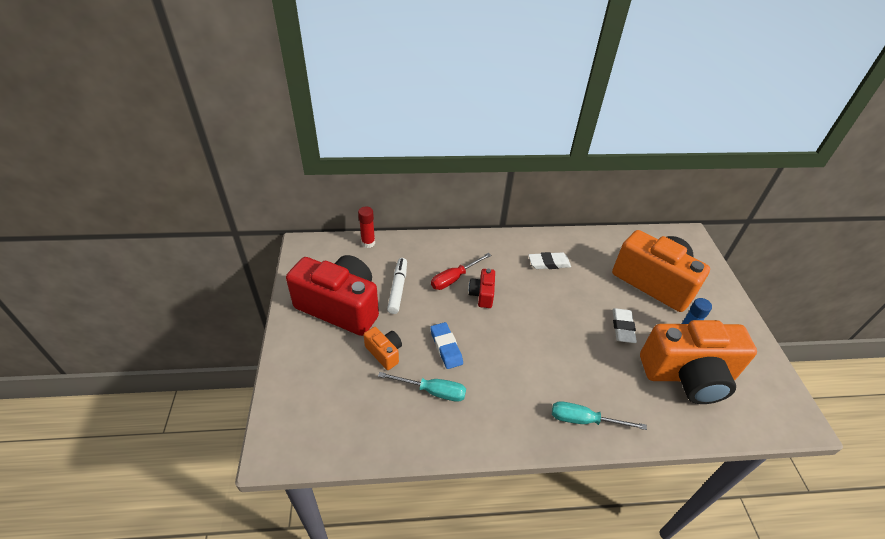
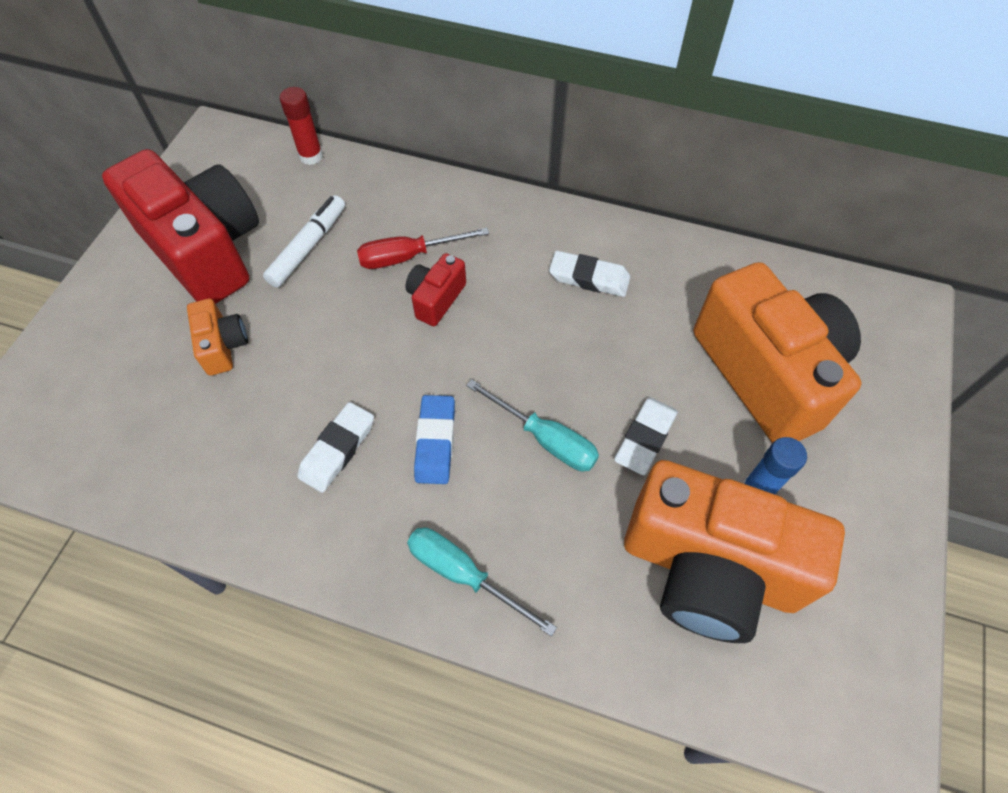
camera: 25 degrees right, 15 degrees up
turquoise screwdriver [378,372,466,402] -> turquoise screwdriver moved to [466,379,599,471]
blue eraser [430,322,463,369] -> blue eraser moved to [414,395,455,484]
none -> white eraser [297,402,374,493]

